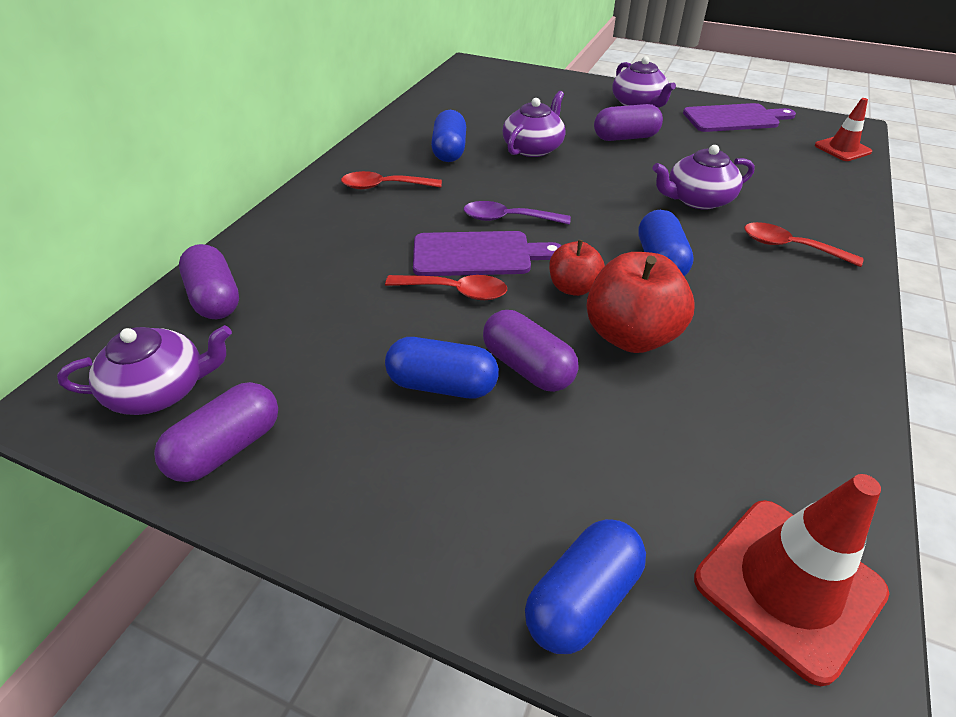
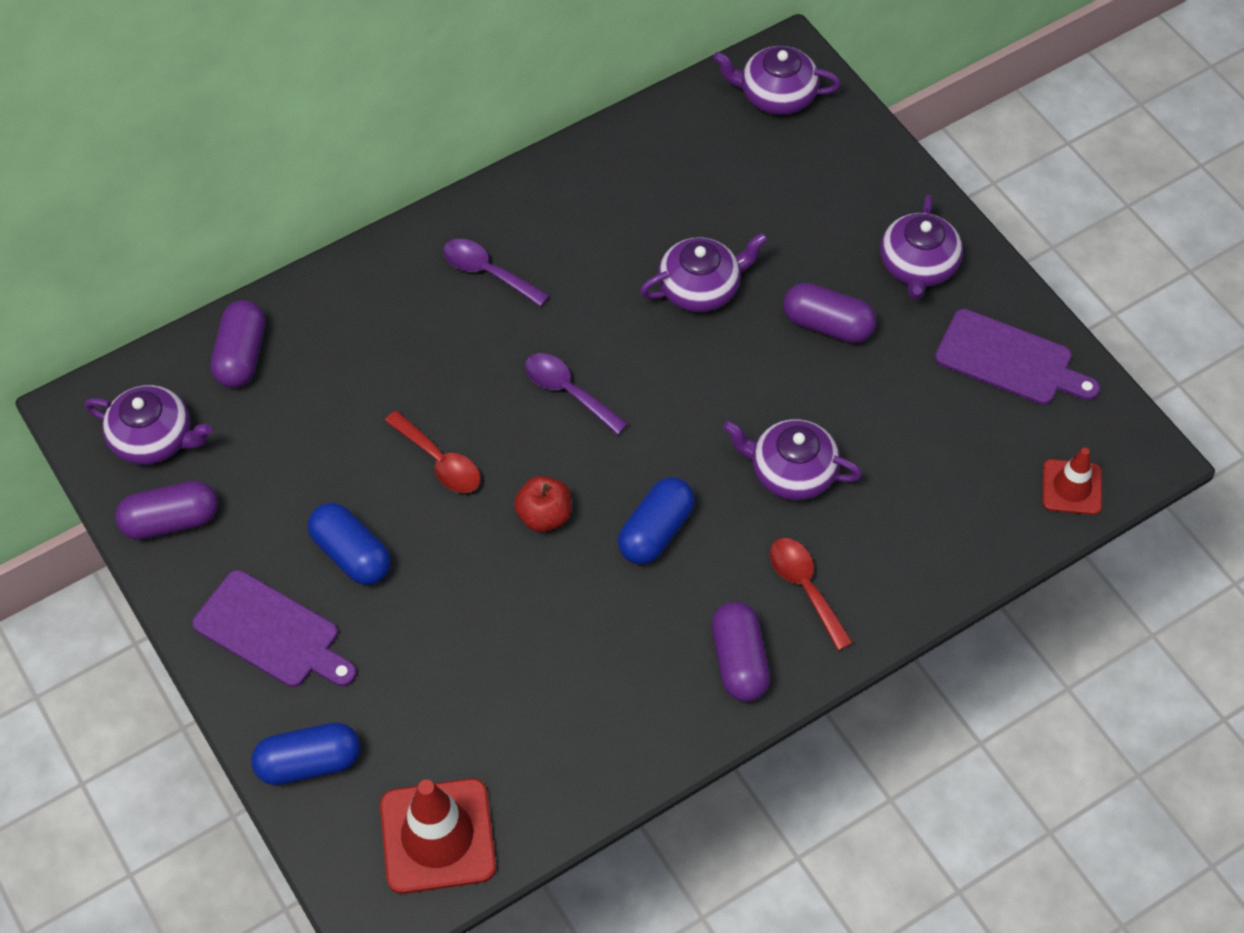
camera: 35 degrees right, 15 degrees up
red spoon [341,171,442,189] -> purple spoon [443,239,550,307]
purple cutting board [413,231,562,276] -> purple cutting board moved to [192,570,356,687]
blue capsule [431,110,466,162] -> none
purple capsule [483,310,579,392] -> purple capsule moved to [711,602,770,702]
red apple [587,252,694,353] -> none
none -> purple teapot [713,46,841,115]

